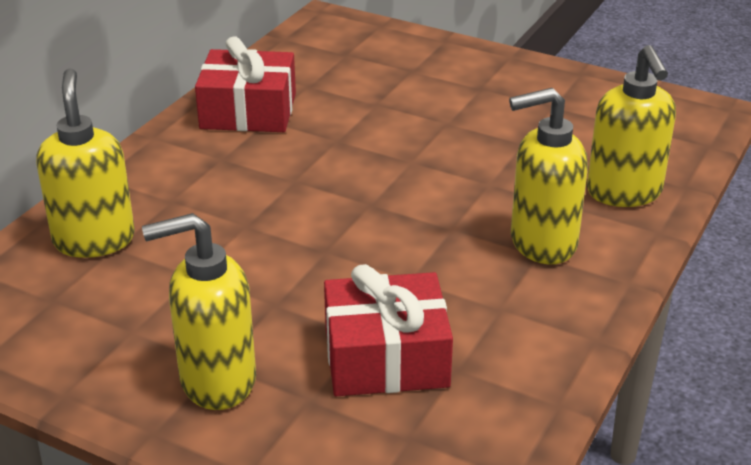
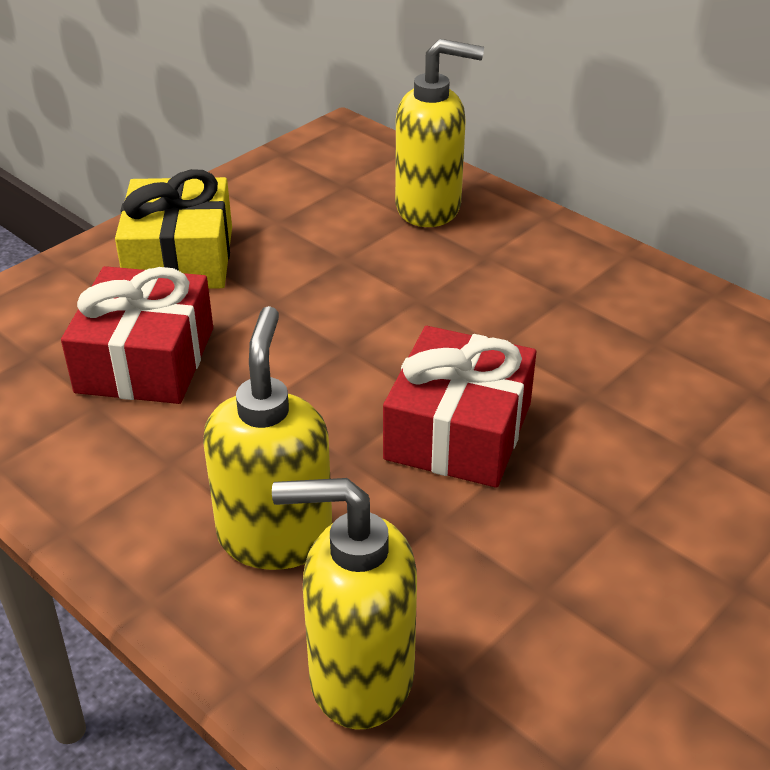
camera: 105 degrees right, 5 degrees up
yellow soap dispenser [142,213,256,410] -> yellow gift [115,169,232,289]
red gift [195,36,296,132] -> red gift moved to [383,326,536,488]

